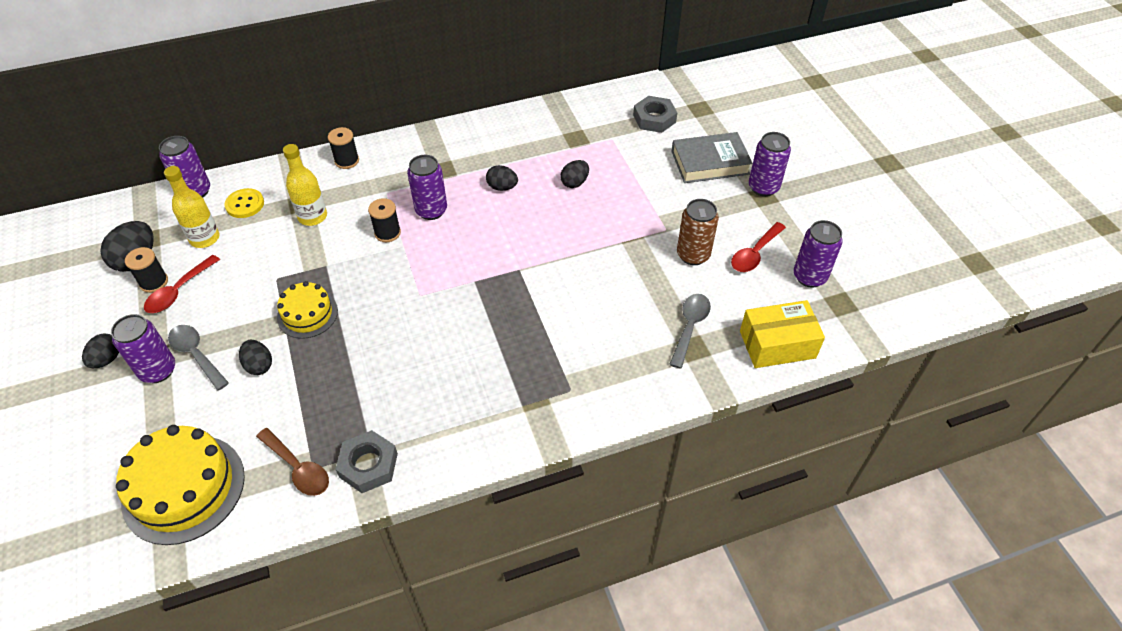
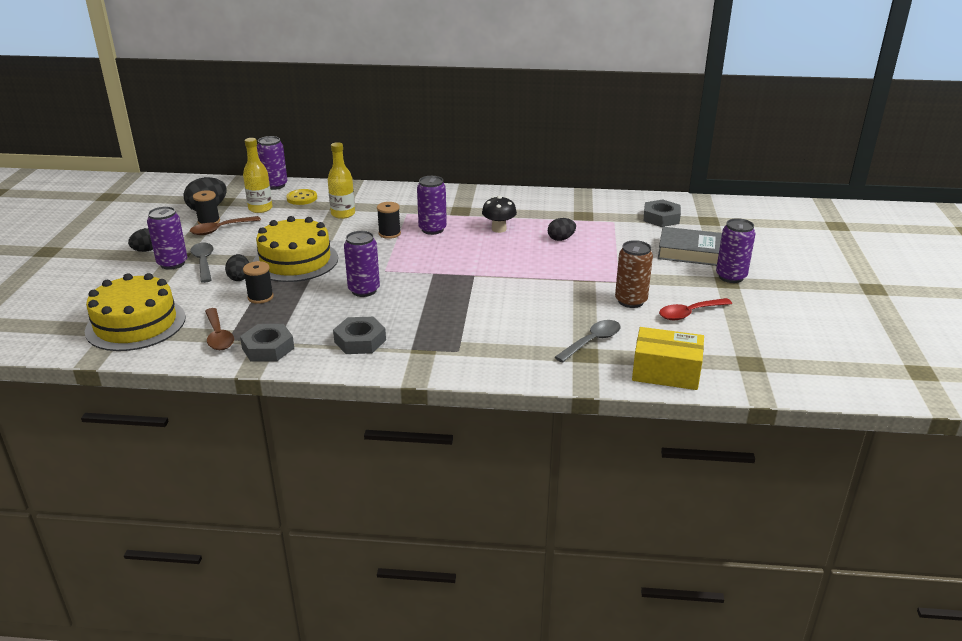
camera: 25 degrees right, 20 degrees down
red spoon [144,255,220,313] -> brown spoon [190,216,261,235]
yellow cake [277,281,338,339] -> yellow cake [253,216,338,282], size x1.70
black spool [328,127,359,169] -> black spool moved to [243,261,274,304]
black egg [486,165,518,191] -> black mushroom [482,195,517,233]
purple can [794,220,843,288] -> purple can moved to [344,231,380,297]
none -> grey nut [333,317,386,354]

